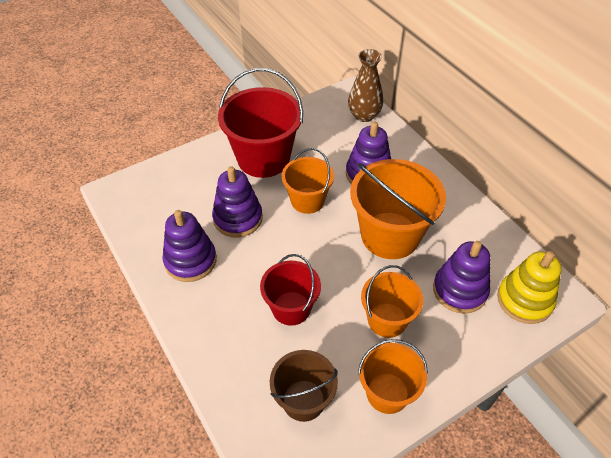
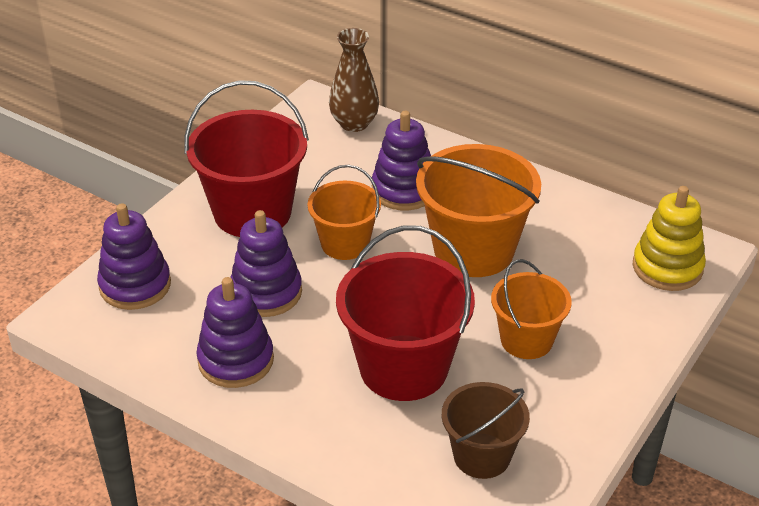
camera: 25 degrees left, 10 degrees down
red bucket [260,254,321,326] -> red bucket [336,225,475,401], size x1.66
orange bucket [358,339,428,414] -> none
purple stacking toy [433,241,490,314] -> purple stacking toy moved to [97,203,171,310]

